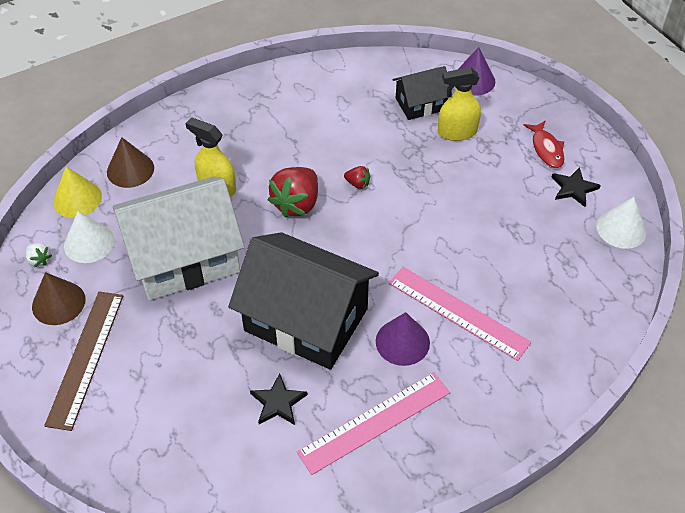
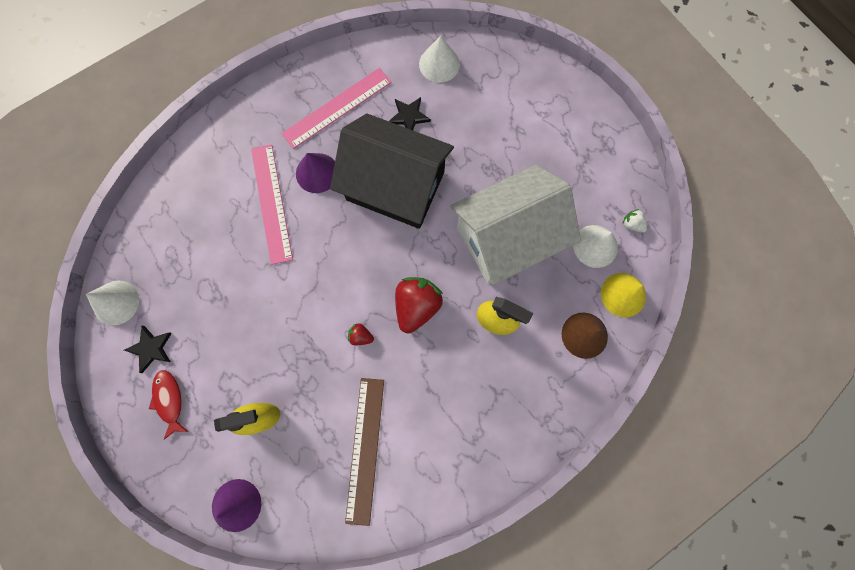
camera: 175 degrees right, 25 degrees up
brown cone [32,272,85,325] -> none
brown ruler [44,292,123,431] -> brown ruler moved to [345,378,384,526]
pink ruler [389,267,531,361] -> pink ruler turned 45 degrees clockwise [251,144,293,265]
black house [393,66,452,120] -> none
none -> white cone [419,36,460,83]

